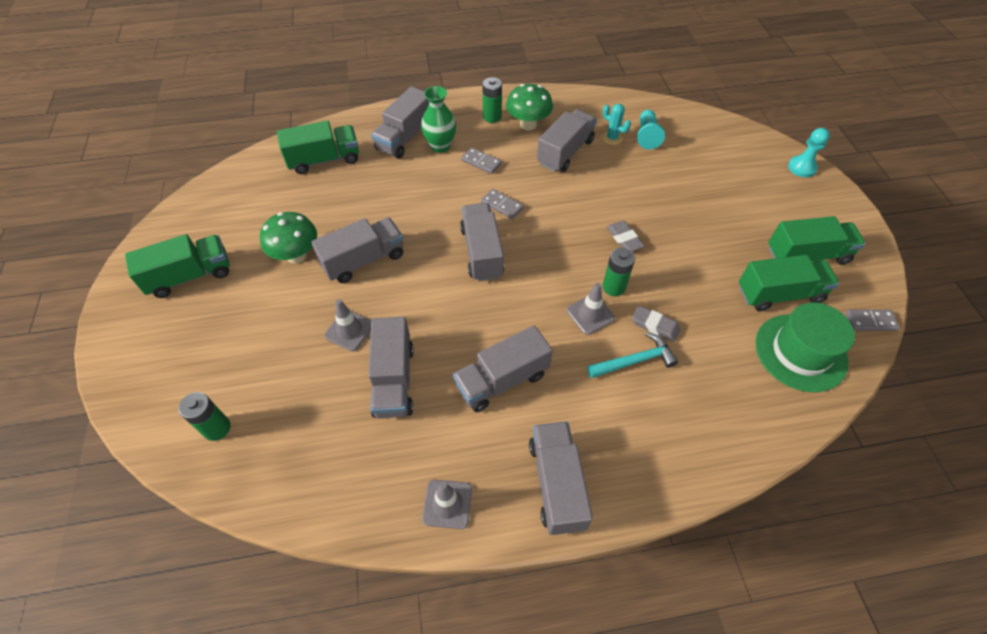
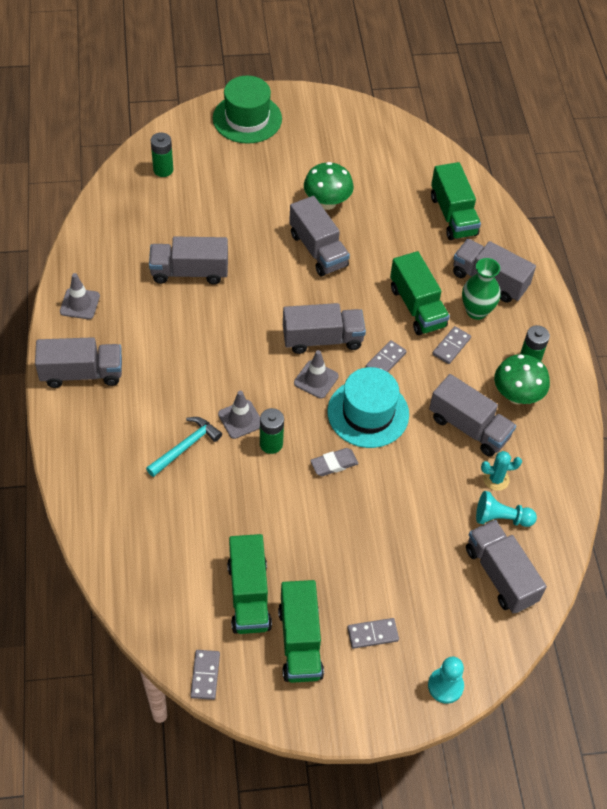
camera: 90 degrees right, 0 degrees up
green truck [125,234,229,298] -> green truck moved to [390,251,450,335]
grey traffic cone [324,299,371,351] -> grey traffic cone moved to [294,350,339,399]
grey truck [453,325,553,412] -> grey truck moved to [466,520,547,613]
turquoise hammer [587,332,678,378] -> turquoise hammer turned 120 degrees counterclockwise [146,417,222,477]
turquoise cactus [602,104,631,145] -> turquoise cactus turned 45 degrees clockwise [481,451,522,491]
grey eraser [632,305,681,342] -> none
green hat [756,303,855,392] -> green hat moved to [213,76,282,144]
none -> turquoise hat [327,367,409,448]
none -> grey domino [347,618,399,649]

